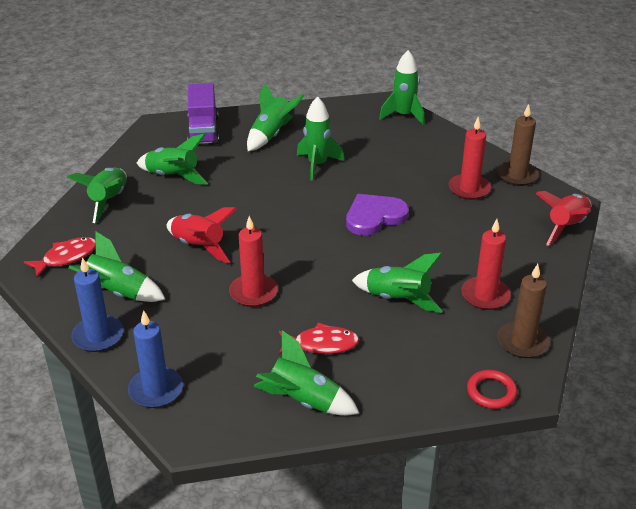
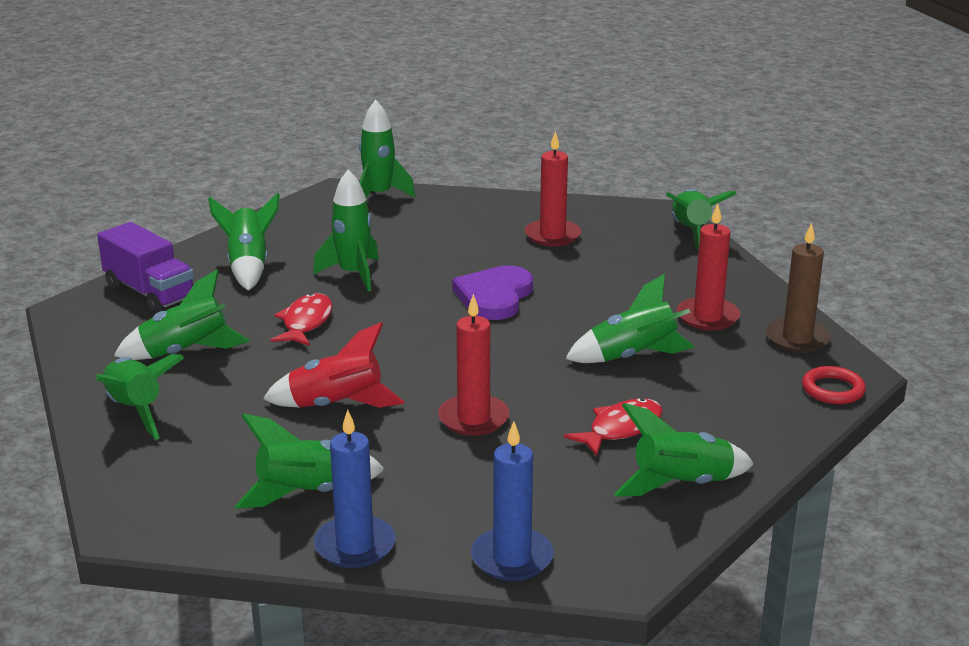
camera: 40 degrees left, 10 degrees down
red fish [24,237,96,277] -> red fish moved to [270,293,332,346]
brown candle [497,104,539,186] -> none
red rocket [536,191,591,246] -> green rocket [666,189,736,251]

